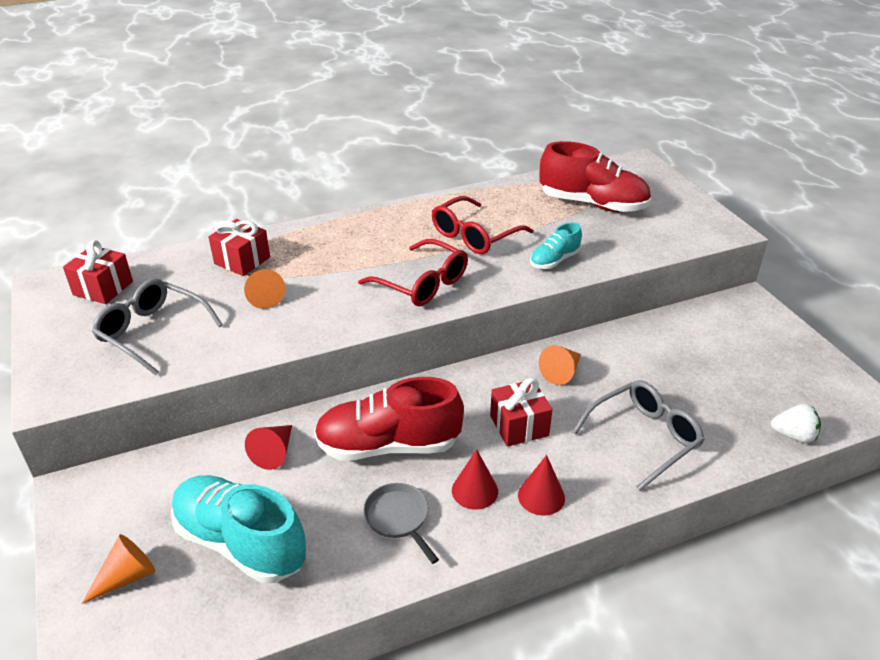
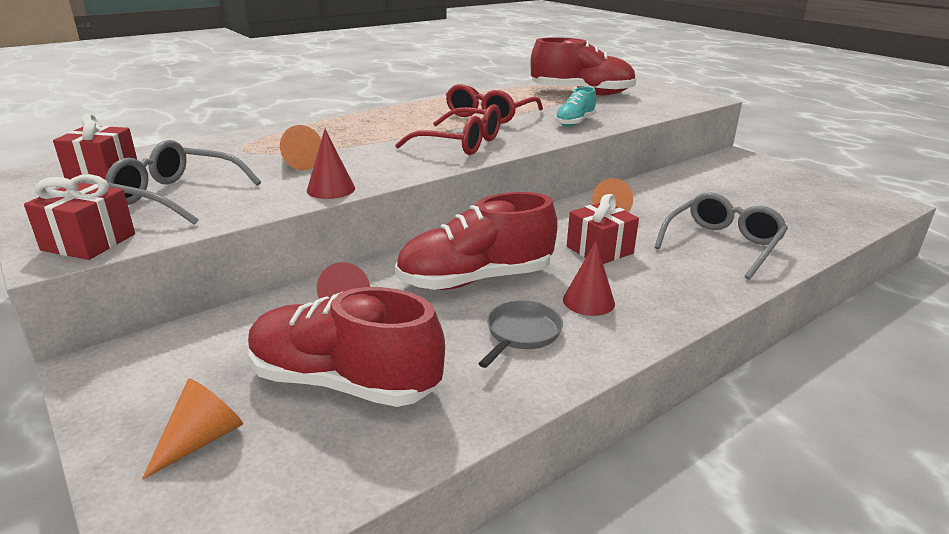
camera: 15 degrees left, 10 degrees down
turquoise shoe [171,475,306,584] -> red shoe [248,287,445,407]
red gift [209,219,270,276] -> red gift moved to [24,174,135,260]
grey pan [363,483,439,564] -> grey pan turned 75 degrees clockwise [478,301,563,368]
red cone [518,455,565,516] -> red cone moved to [307,129,355,199]
white strawberry [771,404,821,443] -> none

